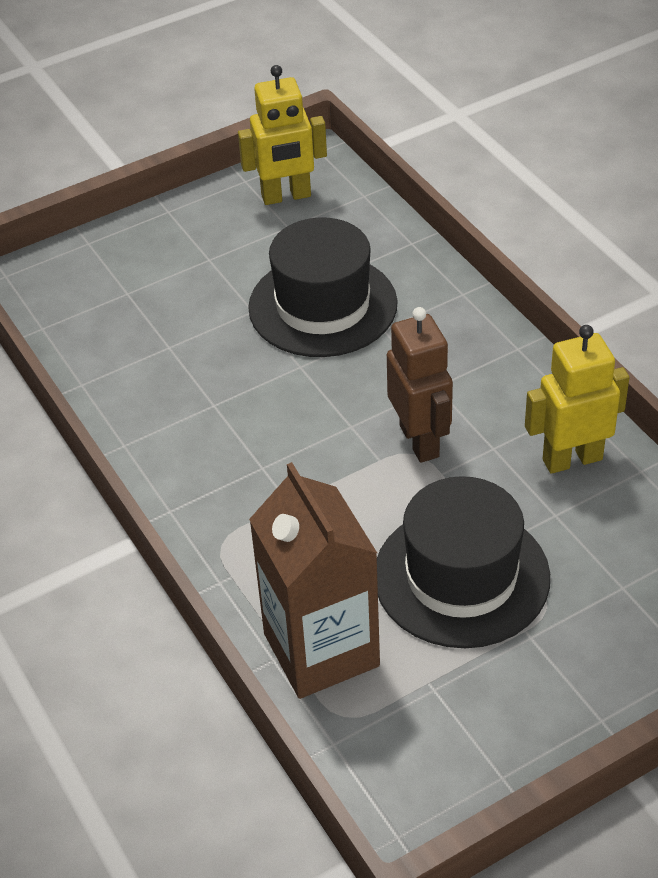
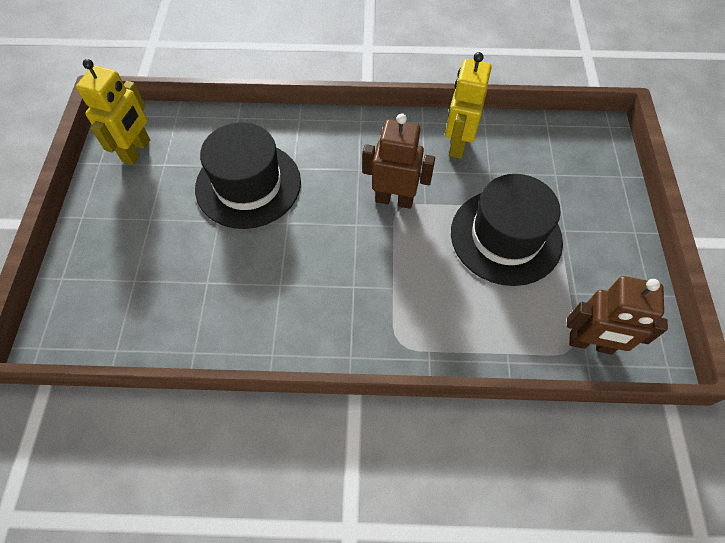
camera: 60 degrees left, 15 degrees up
brown carton [249,462,380,699] -> none
none -> brown robot [567,276,668,354]

